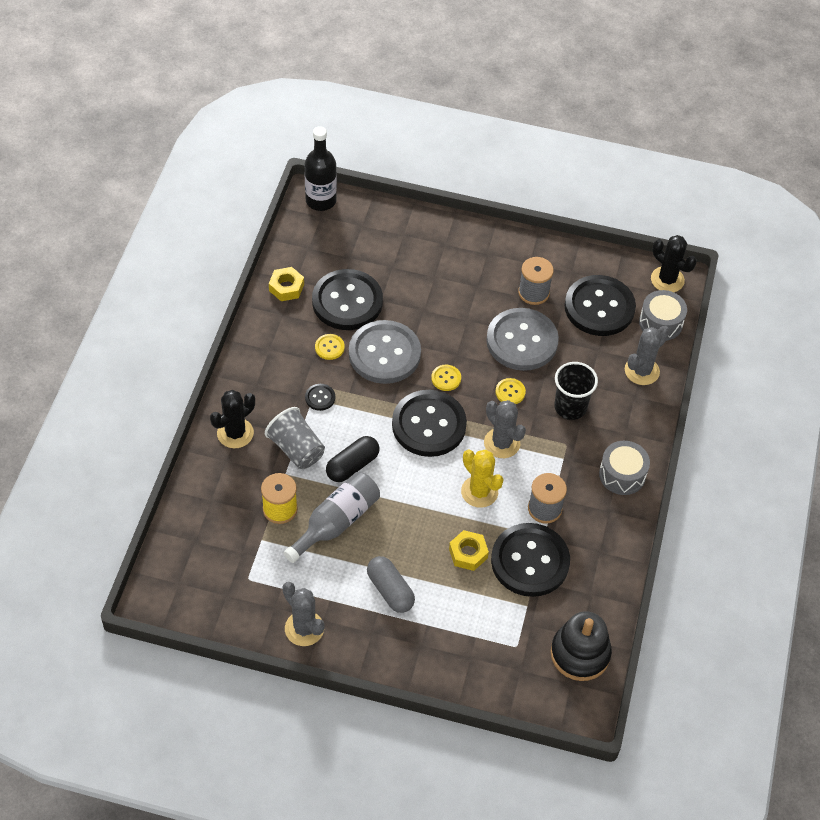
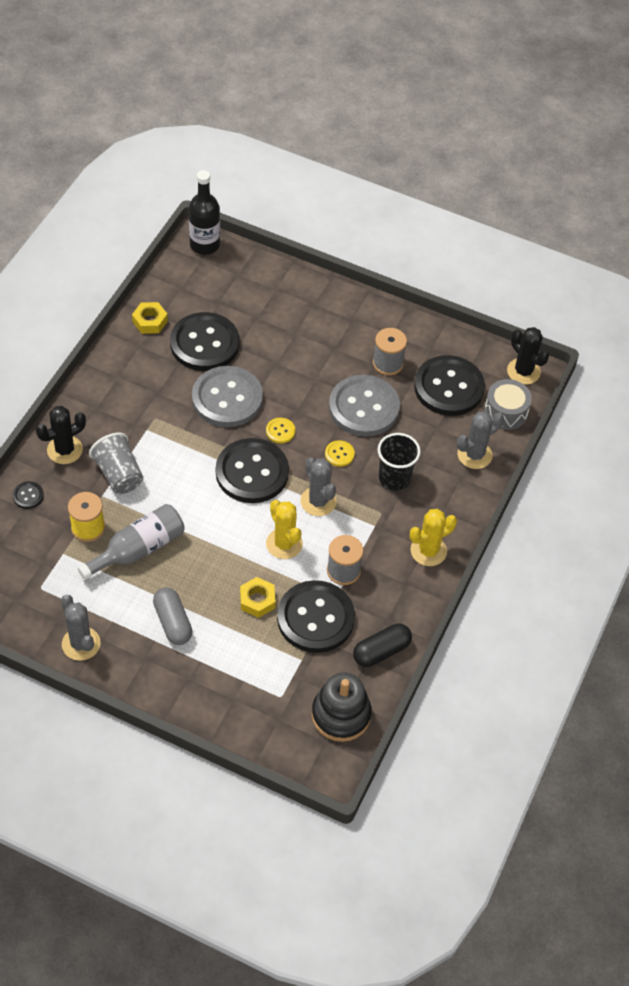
camera: 10 degrees right, 0 degrees up
black button [305,384,335,411] -> black button moved to [13,481,44,509]
yellow button [315,334,345,360] -> none
black capsule [326,436,380,482] -> black capsule moved to [353,623,412,667]
grey drum [599,441,650,495] -> yellow cactus [410,509,457,566]

